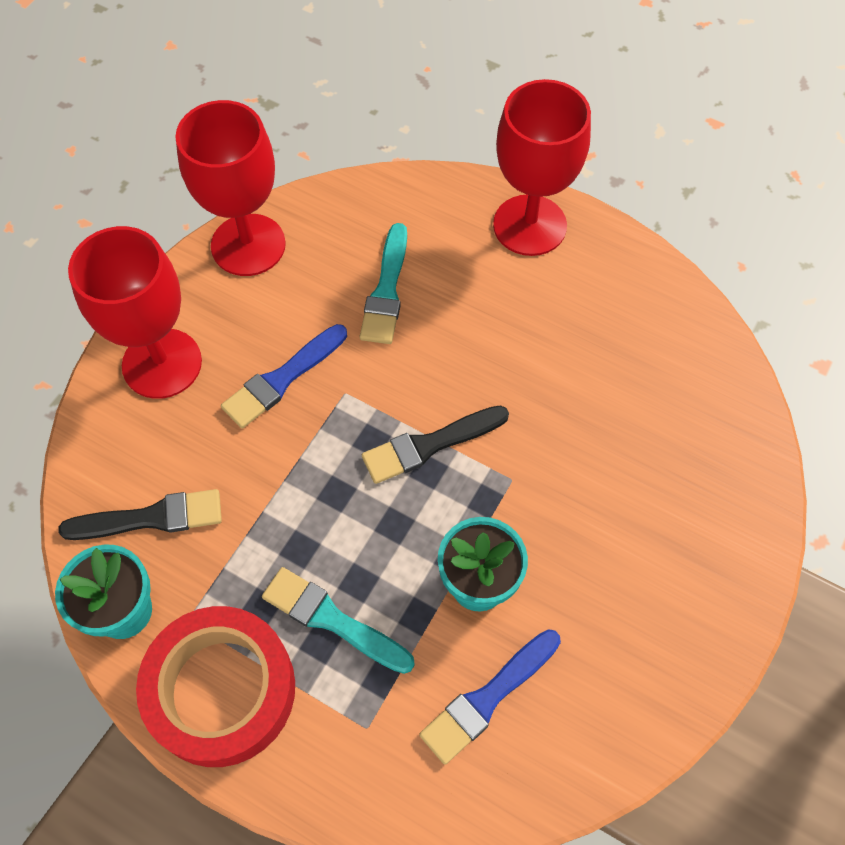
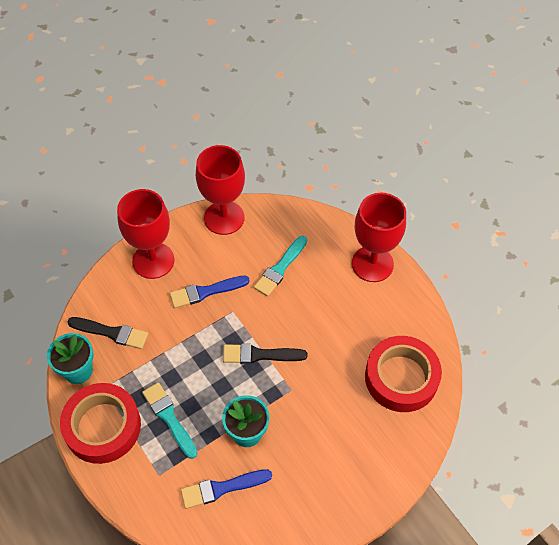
camera: 25 degrees right, 5 degrees down
none -> red tape [365,336,442,412]

